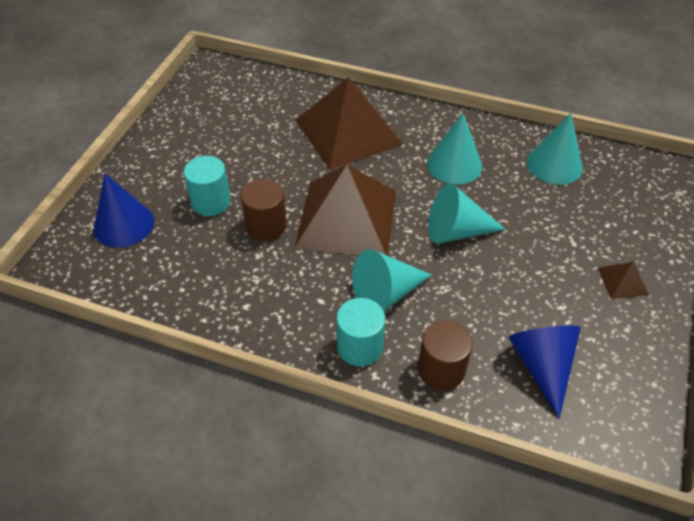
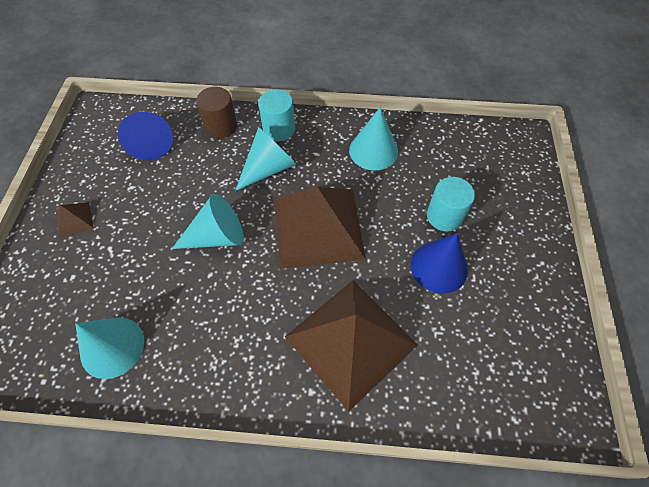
camera: 165 degrees right, 10 degrees up
blue cone [94,174,154,248] -> blue cone moved to [411,233,468,294]
brown cylinder [241,179,287,241] -> none
turquoise cone [427,113,482,185] -> turquoise cone moved to [349,107,398,171]

